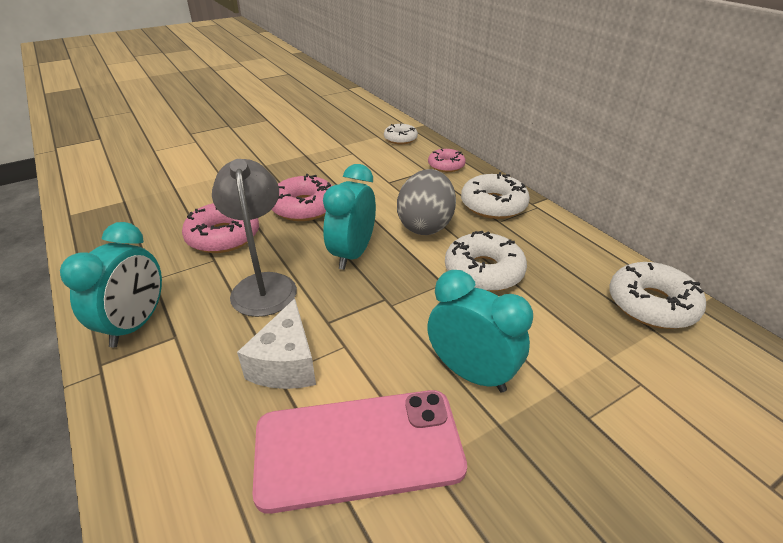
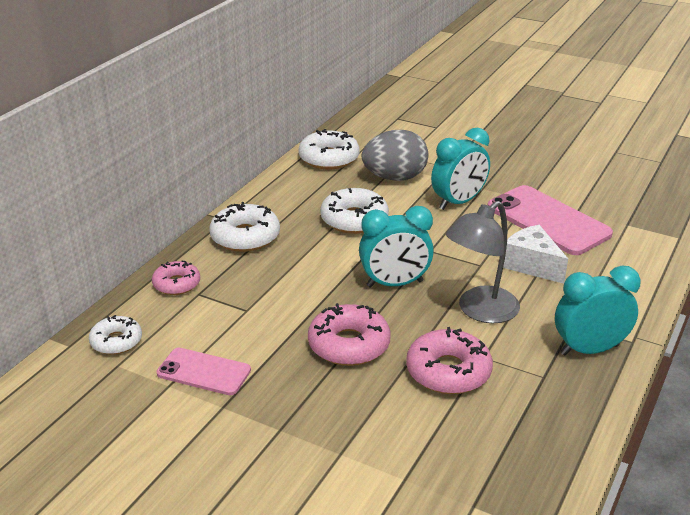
camera: 120 degrees left, 5 degrees down
white cheese [237,299,316,389] -> white cheese turned 105 degrees counterclockwise [503,225,568,284]
grey egg [397,169,456,235] -> grey egg moved to [362,130,428,181]
turquoise clock [427,270,533,392] -> turquoise clock turned 135 degrees counterclockwise [431,127,490,210]
none -> pink phone [157,348,251,395]

